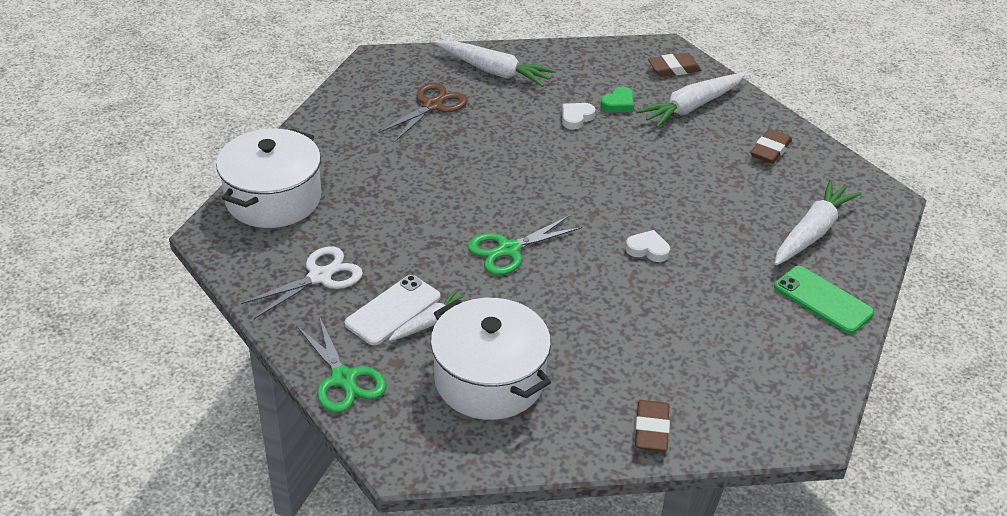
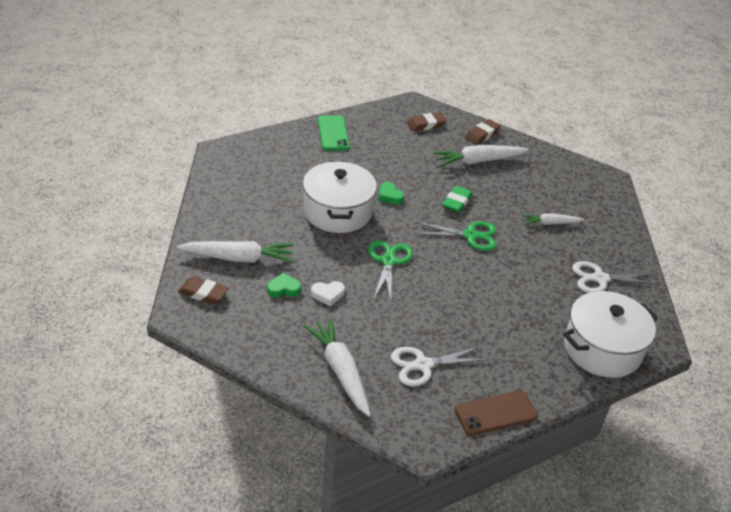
camera: 145 degrees left, 0 degrees up
green scissors [296,316,386,413] -> green scissors moved to [368,240,413,301]
white phone [345,275,440,345] -> none
brown scissors [379,83,468,141] -> white scissors [391,347,489,386]
white pot [431,298,551,420] -> white pot moved to [303,161,377,233]
white heart [626,230,670,262] -> green heart [378,182,404,204]
brown eraser [750,129,792,164] -> brown eraser moved to [407,112,447,131]
white carrot [775,180,861,265] -> white carrot moved to [433,145,529,167]
none -> green eraser [442,186,473,212]
none -> brown phone [454,390,538,436]

